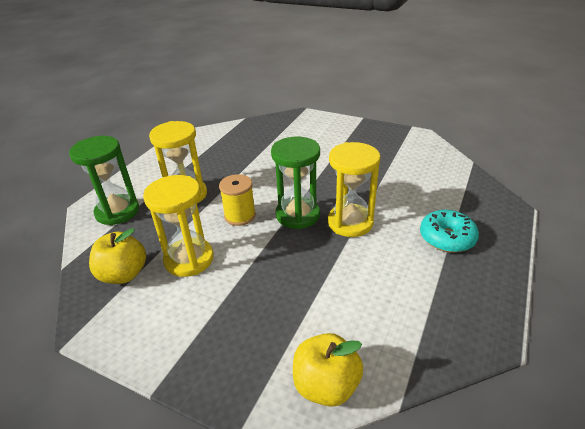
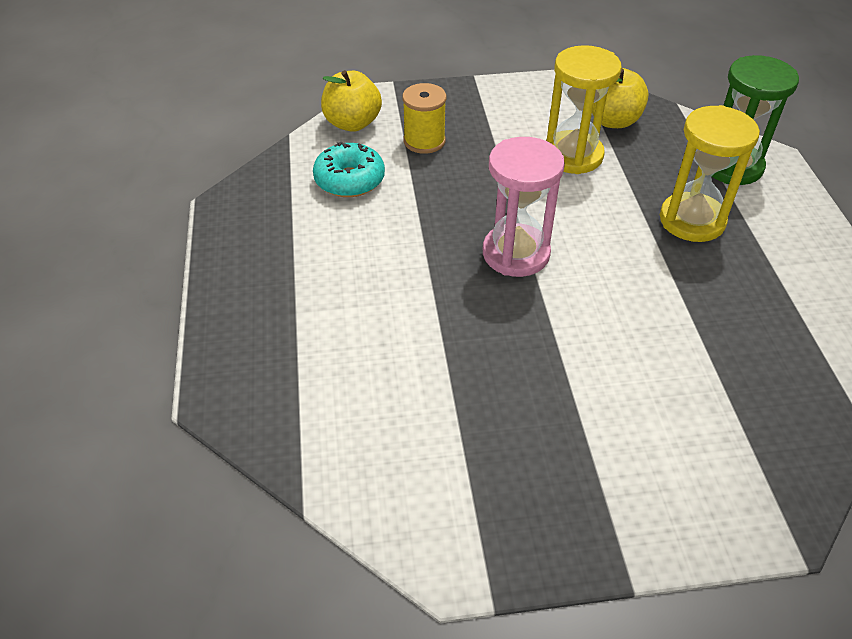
camera: 145 degrees right, 10 degrees up
yellow spool [219,174,256,226] -> yellow spool moved to [402,83,446,154]
green hourglass [271,137,320,229] -> pink hourglass [483,137,565,277]
yellow hourglass [328,142,380,237] -> none
turquoise donut [420,210,479,253] -> turquoise donut moved to [313,142,385,197]

